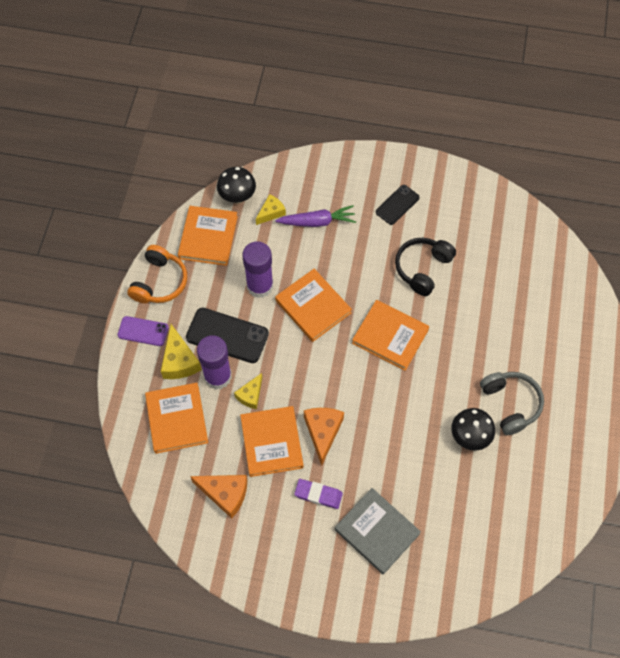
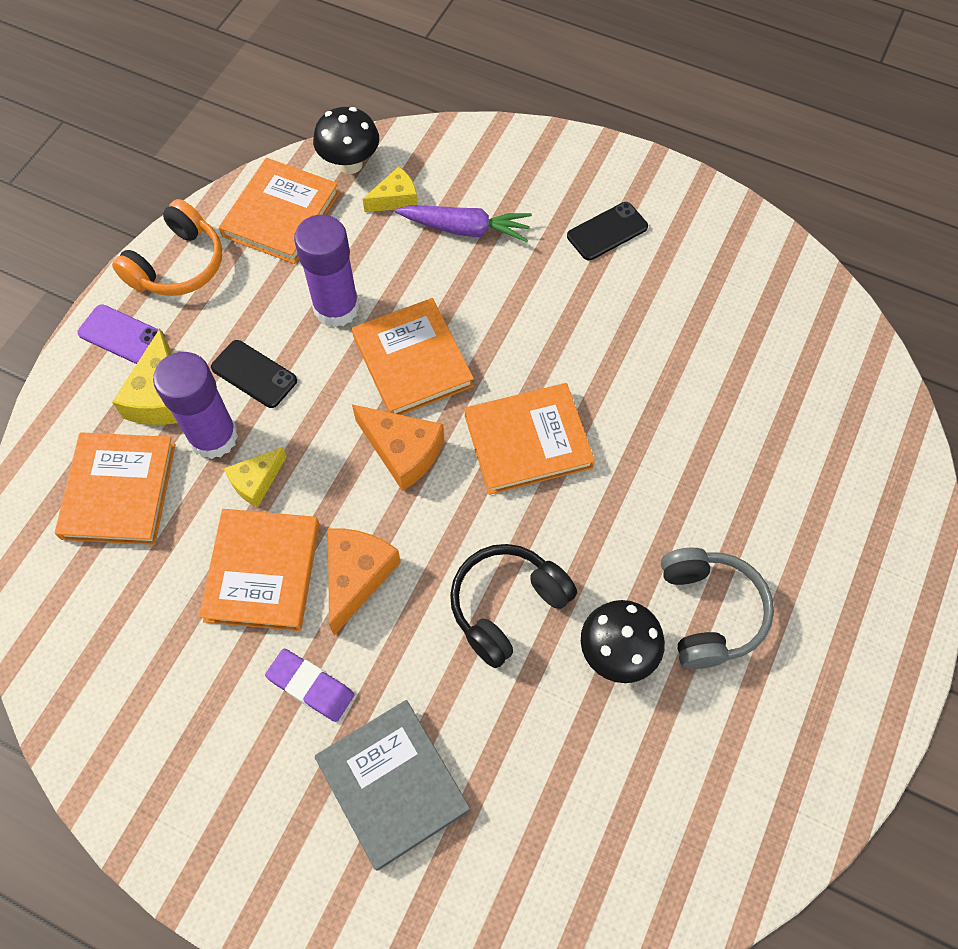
camera: 15 degrees right, 0 degrees up
black phone [186,308,269,363] -> black phone [211,340,297,408], size x0.62
orange cheese [190,475,247,519] -> orange cheese moved to [352,404,444,491]
orange book [352,300,429,371] -> orange book turned 60 degrees counterclockwise [464,383,595,495]
black headphones [395,238,456,296] -> black headphones moved to [450,544,577,668]

